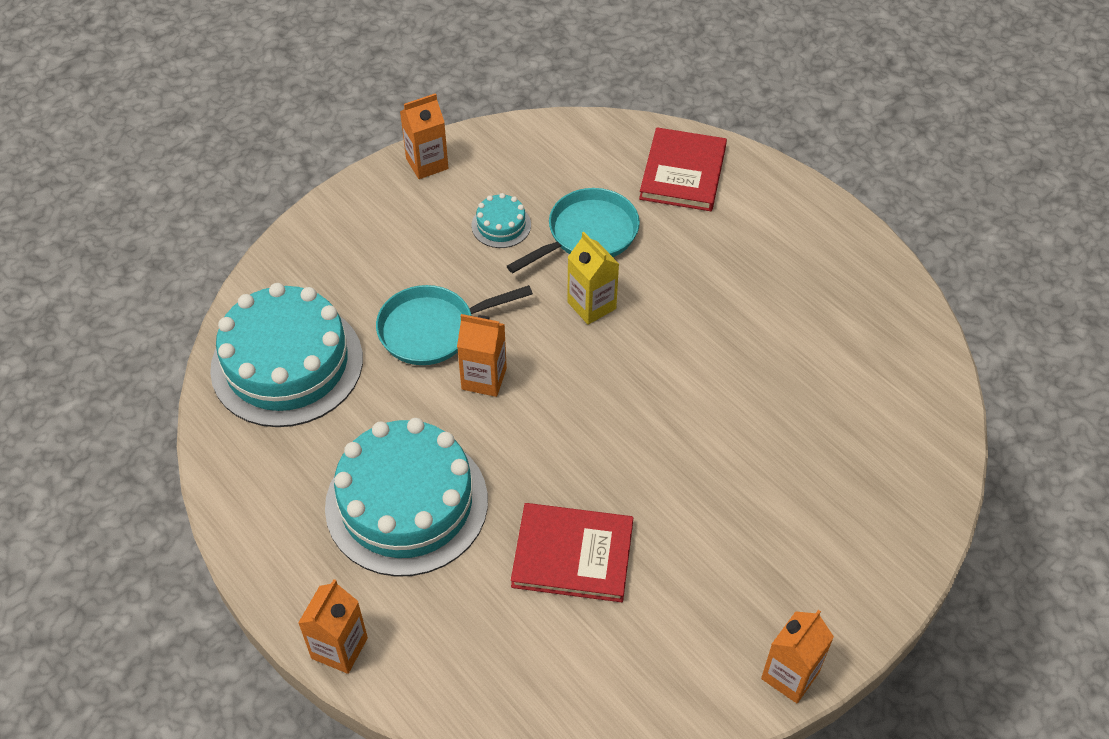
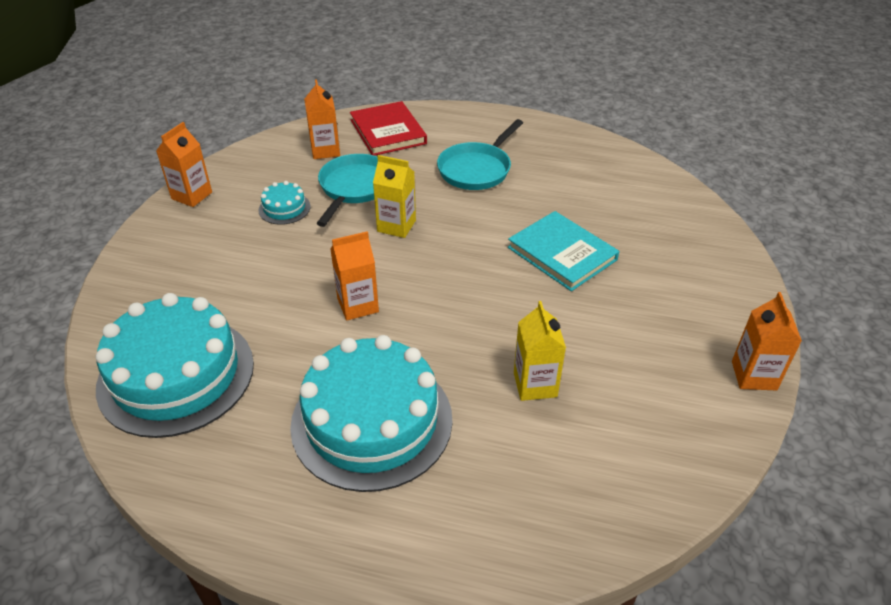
camera: 35 degrees left, 10 degrees down
orange carton [298,579,368,674] -> orange carton moved to [304,79,340,159]
turquoise pan [376,285,533,365] -> turquoise pan moved to [437,119,523,190]
red book [511,503,633,602] -> yellow carton [514,301,566,401]
none -> turquoise book [508,211,619,291]

